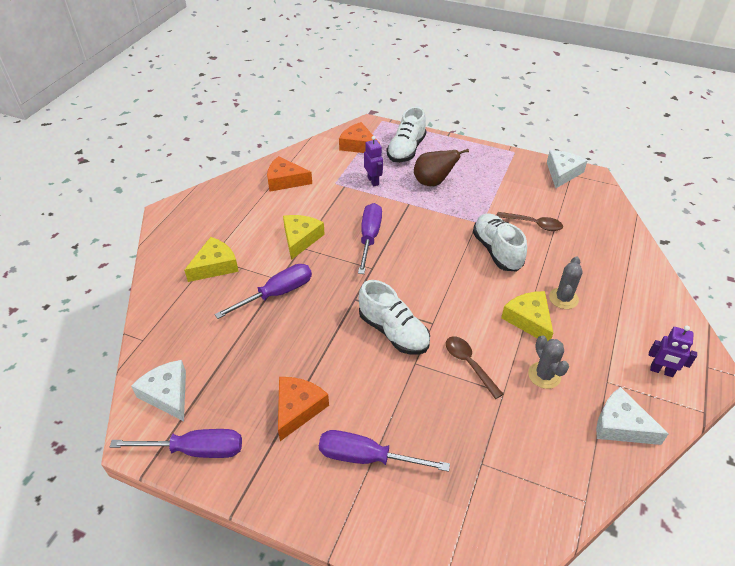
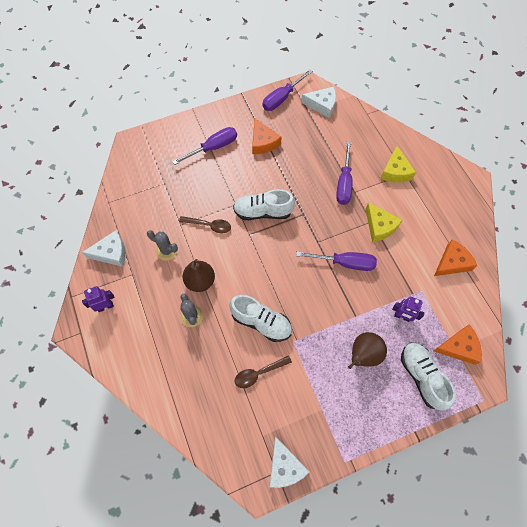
camera: 135 degrees right, 20 degrees up
purple screwdriver [358,203,382,274] -> purple screwdriver turned 45 degrees counterclockwise [296,251,377,271]
yellow cheese [501,291,553,342] -> brown pear [182,259,215,292]

